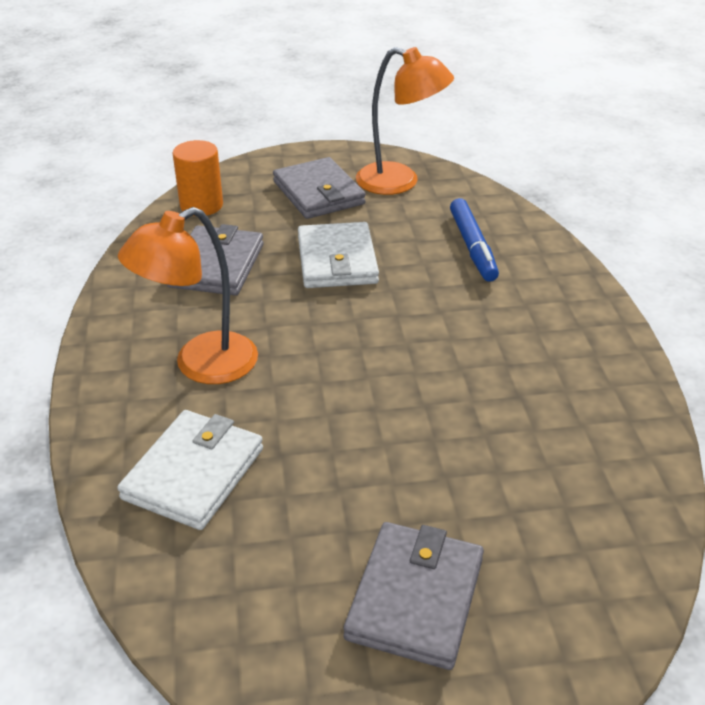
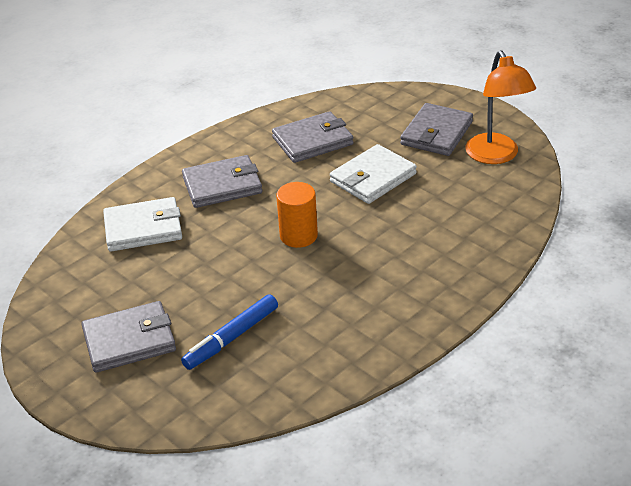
camera: 55 degrees right, 0 degrees up
orange lamp [118,207,258,384] -> grey wallet [182,155,262,208]
orange cylinder [173,140,223,216] -> orange cylinder moved to [276,182,318,248]
blue marker [450,198,499,282] -> blue marker moved to [181,294,278,370]

